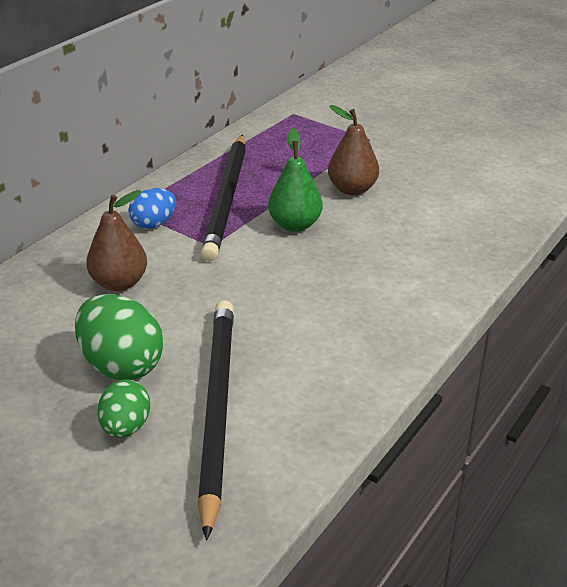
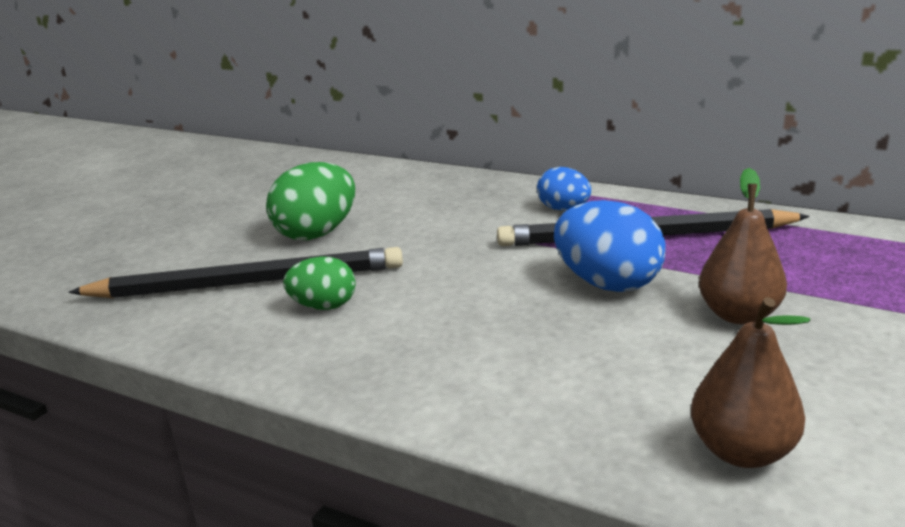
camera: 85 degrees right, 10 degrees down
brown pear [86,190,147,291] -> brown pear moved to [691,297,810,468]
green egg [97,379,150,438] -> green egg moved to [283,256,356,310]
green pear [268,128,323,232] -> blue egg [554,200,666,292]

